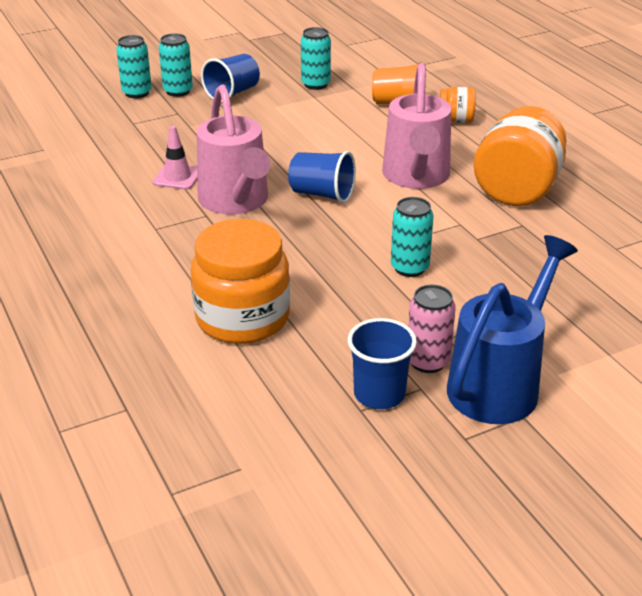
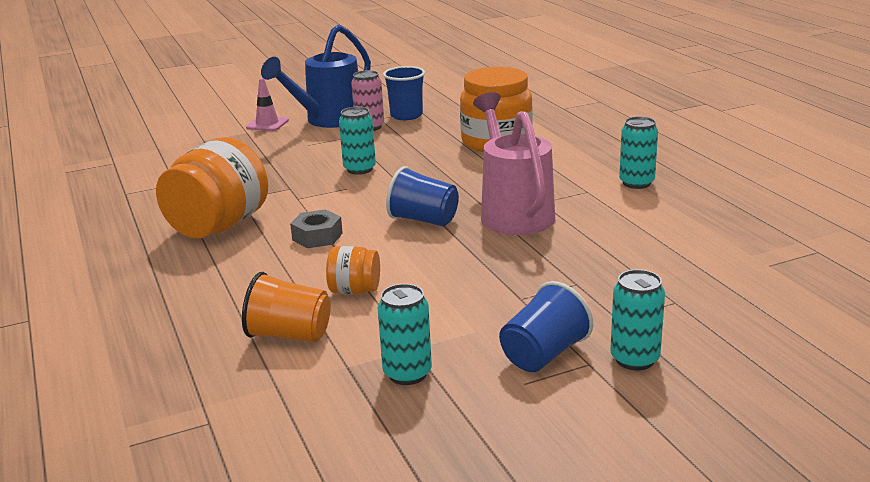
camera: 175 degrees left, 10 degrees down
turquoise can [116,35,152,98] -> turquoise can moved to [619,116,658,189]
pink traffic cone [153,126,197,190] -> pink traffic cone moved to [246,78,289,131]
pink watering can [382,63,451,189] -> grey nut [290,209,343,248]
orange jar [440,87,476,123] -> orange jar moved to [326,246,380,294]

